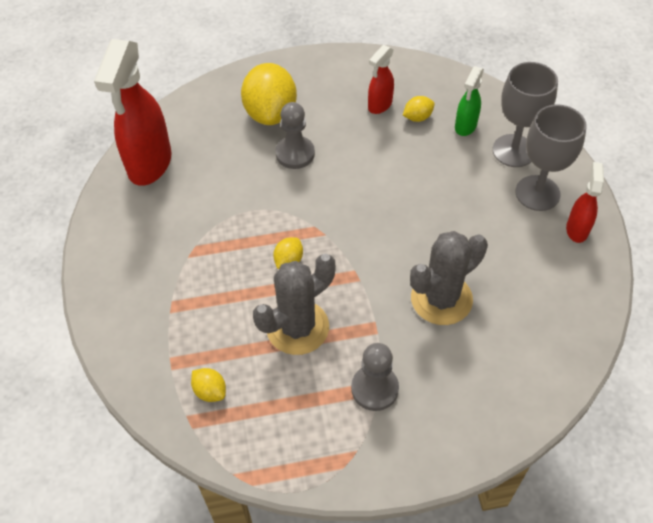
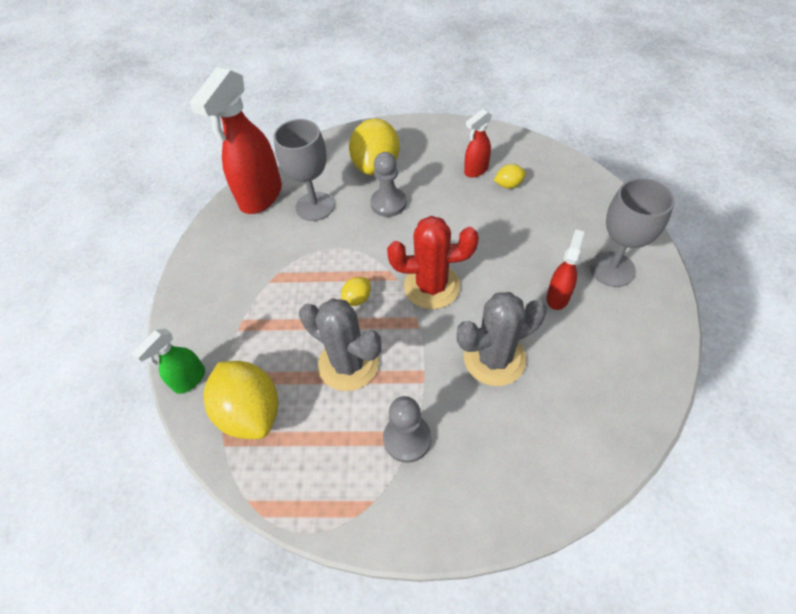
camera: 15 degrees right, 0 degrees up
yellow lemon [191,368,226,402] -> yellow lemon [204,361,278,439], size x2.20
grey cactus [253,254,335,355] -> grey cactus turned 60 degrees clockwise [299,298,381,391]
green spray bottle [455,66,484,136] -> green spray bottle moved to [132,328,205,394]
grey goblet [493,62,558,167] -> grey goblet moved to [274,119,334,221]
red spray bottle [566,162,604,243] -> red spray bottle moved to [547,229,585,310]
none -> red cactus [387,216,479,309]

